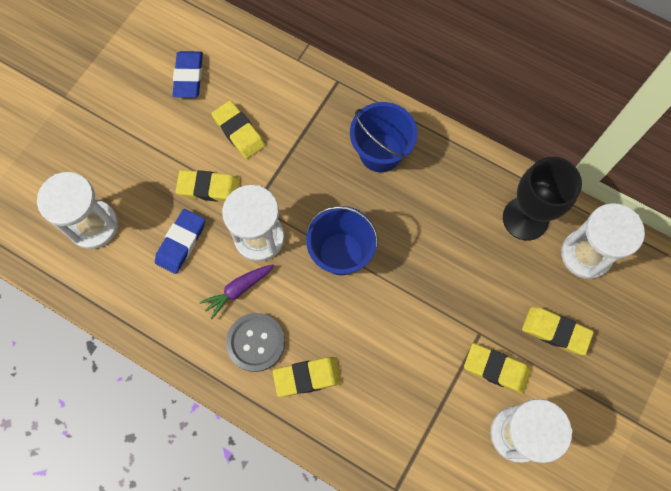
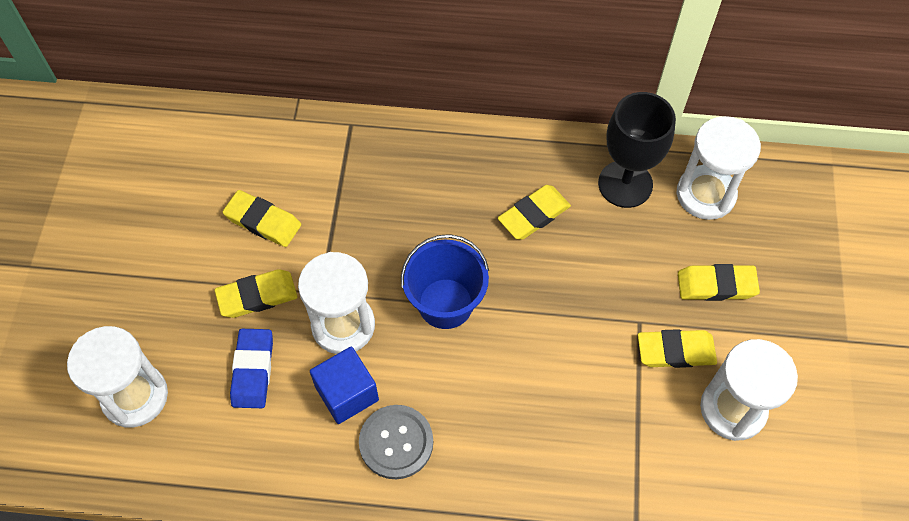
camera: 25 degrees left, 10 degrees down
blue eraser [172,51,203,98] -> none
purple carrot [200,264,274,319] -> blue cube [310,347,379,424]
yellow eraser [273,357,342,397] -> yellow eraser moved to [498,185,571,240]
blue bucket [350,102,418,172] -> none

